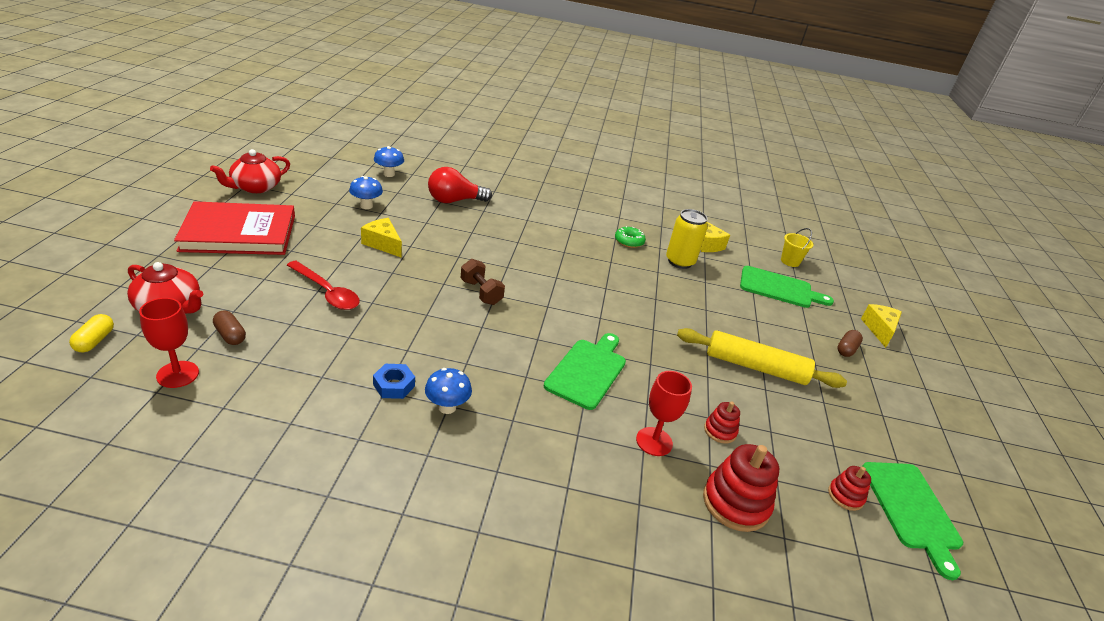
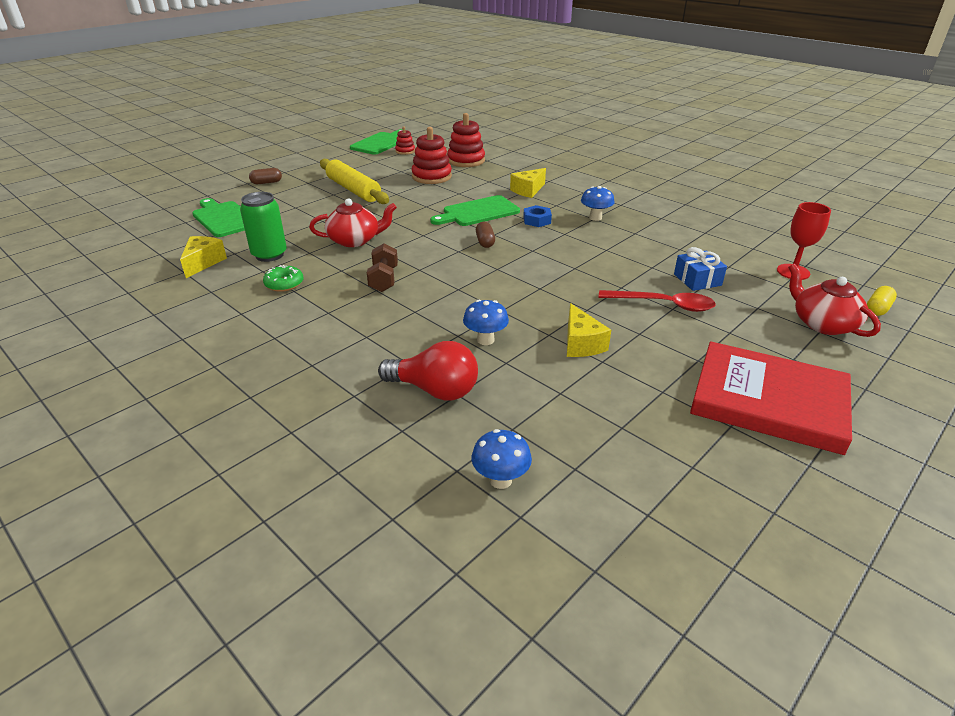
camera: 140 degrees left, 0 degrees up
red teapot [210,149,290,193] -> red teapot moved to [309,198,397,247]
brown capsule [213,310,246,345] -> brown capsule moved to [476,222,495,248]
red spoon [287,261,360,310] -> red spoon turned 120 degrees clockwise [598,290,716,312]
blue mushroom [349,176,383,209] -> blue mushroom moved to [463,300,509,345]
blue nut [373,364,415,399] -> blue nut moved to [523,205,552,227]
brown dumbbell [461,259,505,305] -> brown dumbbell moved to [367,243,398,292]
red goblet [636,371,692,456] -> none
yellow can [666,209,708,269] -> green can [240,192,287,262]
red stacking toy [704,401,740,444] -> red stacking toy [412,127,452,184], size x1.84
yellow bucket [781,228,814,267] -> none
yellow cheese [861,304,902,348] -> yellow cheese moved to [510,168,546,198]
none -> blue gift [674,247,727,291]

